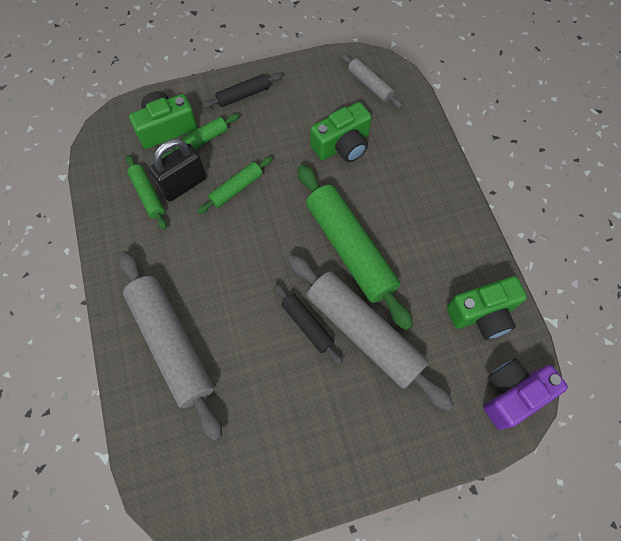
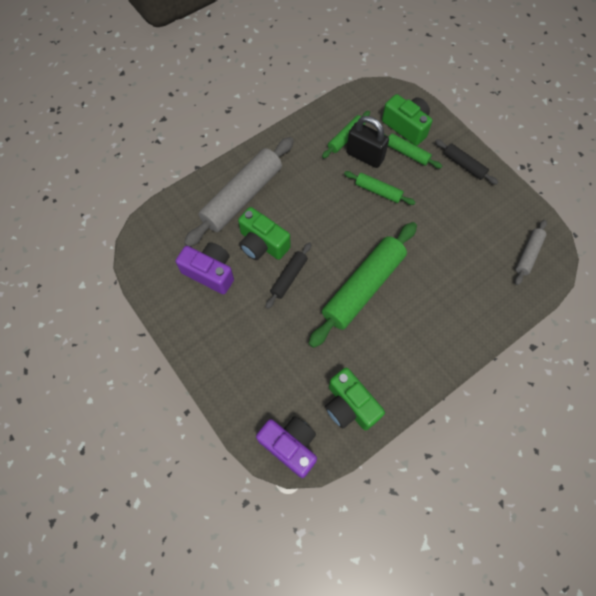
camera: 70 degrees right, 0 degrees up
grey rolling pin [287,254,454,411] -> none
green camera [310,102,372,162] -> green camera moved to [238,207,291,260]
none -> purple camera [176,242,234,294]

